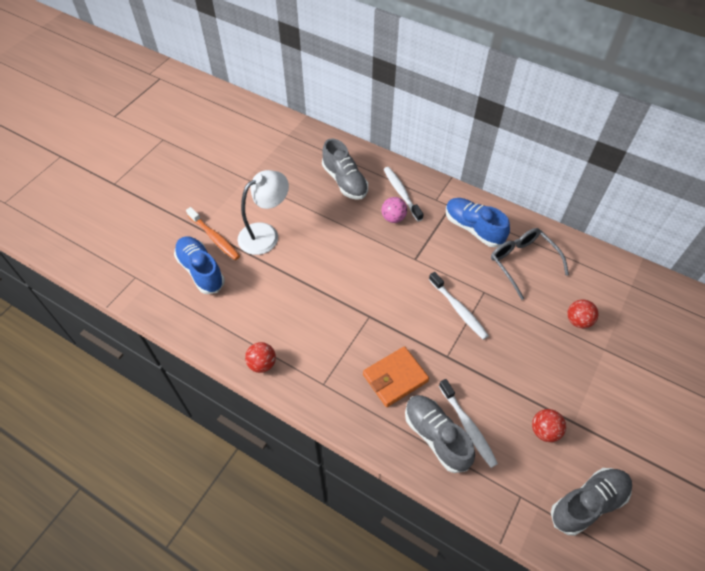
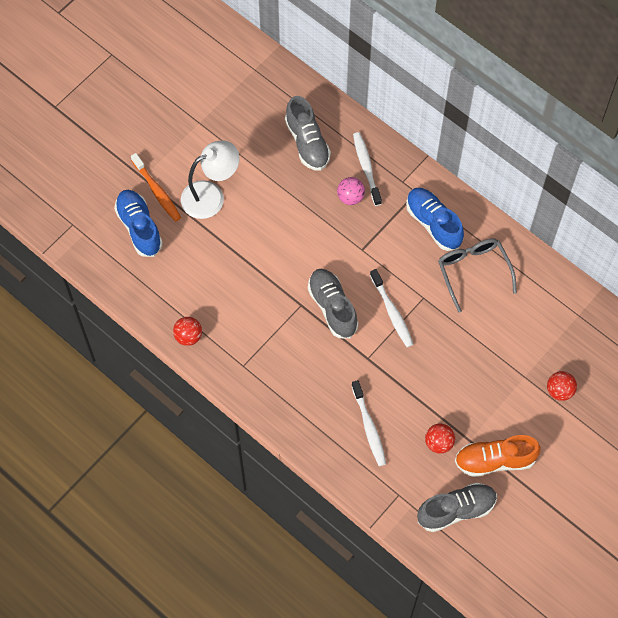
camera: 10 degrees right, 10 degrees up
orange wallet [363,346,429,407] -> none
grey shoe [405,395,475,473] -> grey shoe moved to [308,269,358,338]
red ball [567,300,598,328] -> red ball moved to [547,371,577,401]
none -> orange shoe [455,435,540,477]

